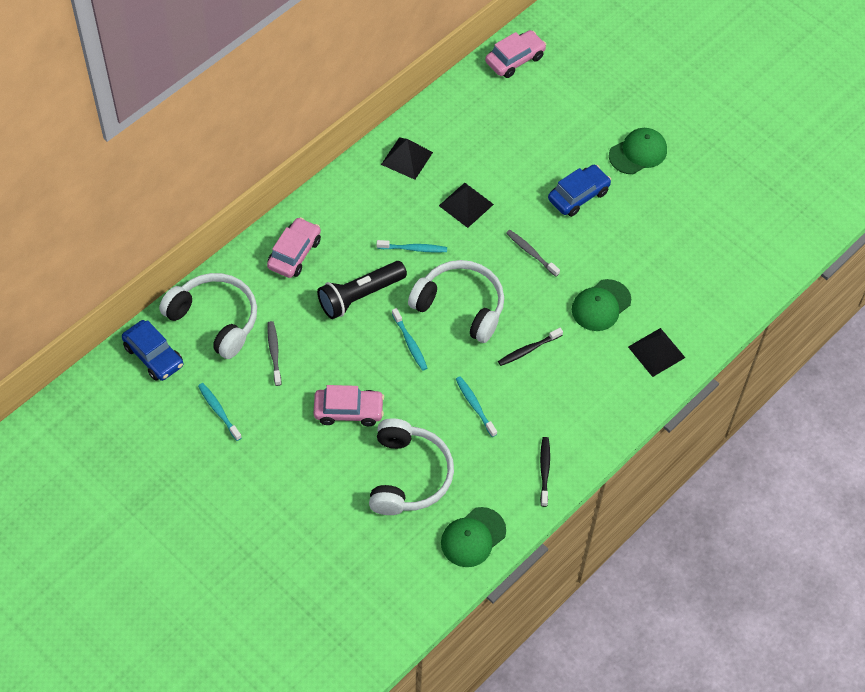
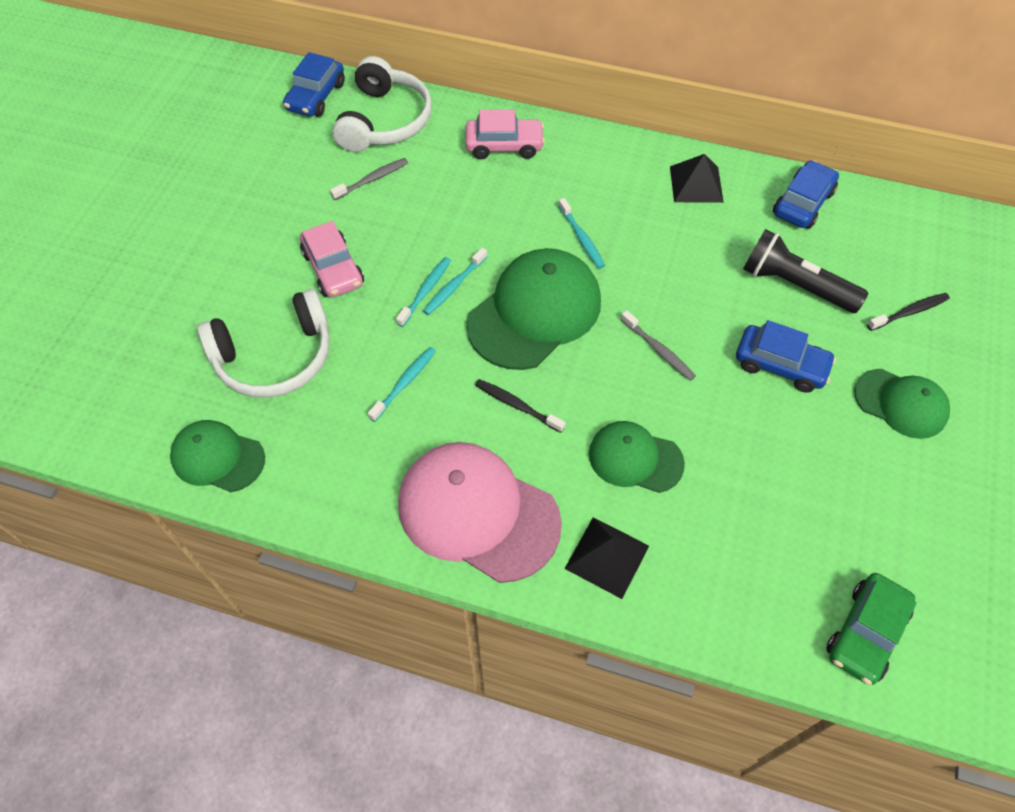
camera: 65 degrees right, 0 degrees up
turquoise toothbrush [198,383,242,441] -> turquoise toothbrush moved to [396,257,451,327]
black flashlight [317,261,407,319] -> black flashlight moved to [743,229,868,313]
white headphones [408,260,504,343] -> green cap [466,248,601,370]
black pyramid [439,183,494,228] -> none
pink car [485,30,546,78] -> none
grey toothbrush [506,230,560,277] -> grey toothbrush turned 120 degrees clockwise [621,310,696,381]
black toothbrush [540,437,550,507] -> black toothbrush moved to [867,293,950,331]
none -> pink cap [398,442,562,583]
none -> blue car [773,160,839,229]
none -> green car [826,573,916,685]

